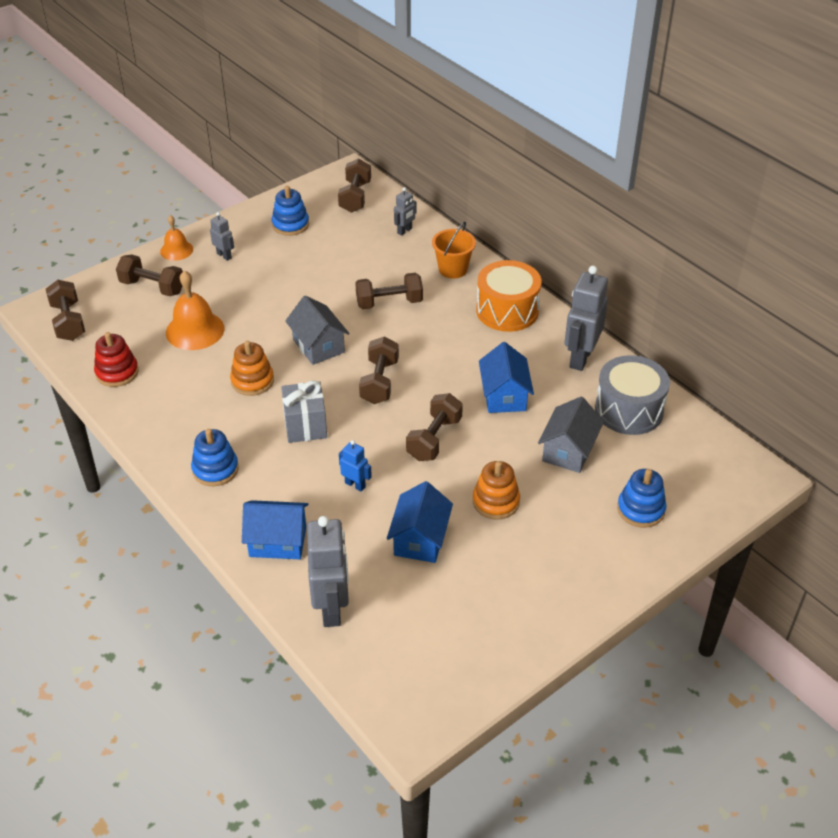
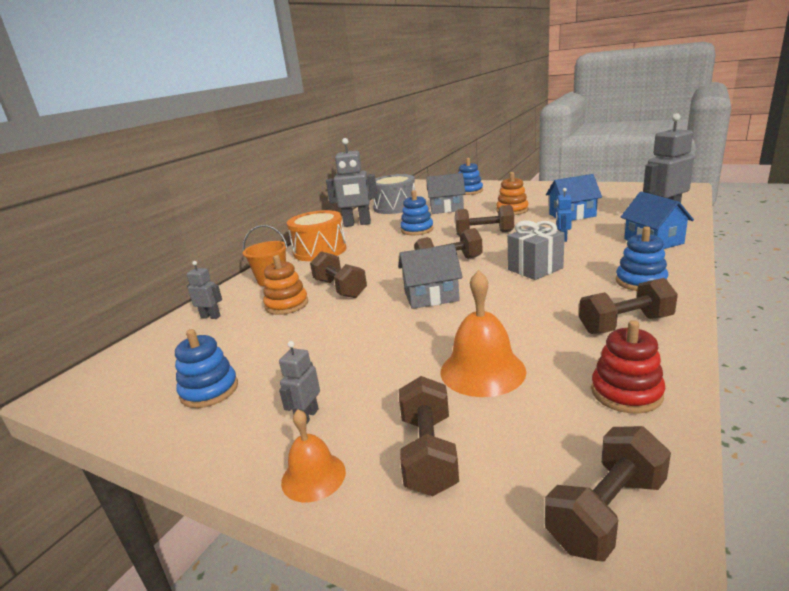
camera: 110 degrees left, 20 degrees down
orange stacking toy [230,341,274,396] -> orange stacking toy moved to [263,255,308,315]
grey house [285,295,350,365] -> grey house turned 45 degrees clockwise [398,244,463,309]
brown dumbbell [338,158,371,213] -> brown dumbbell moved to [579,278,678,334]
blue house [479,342,534,413] -> blue stacking toy [400,190,434,235]

